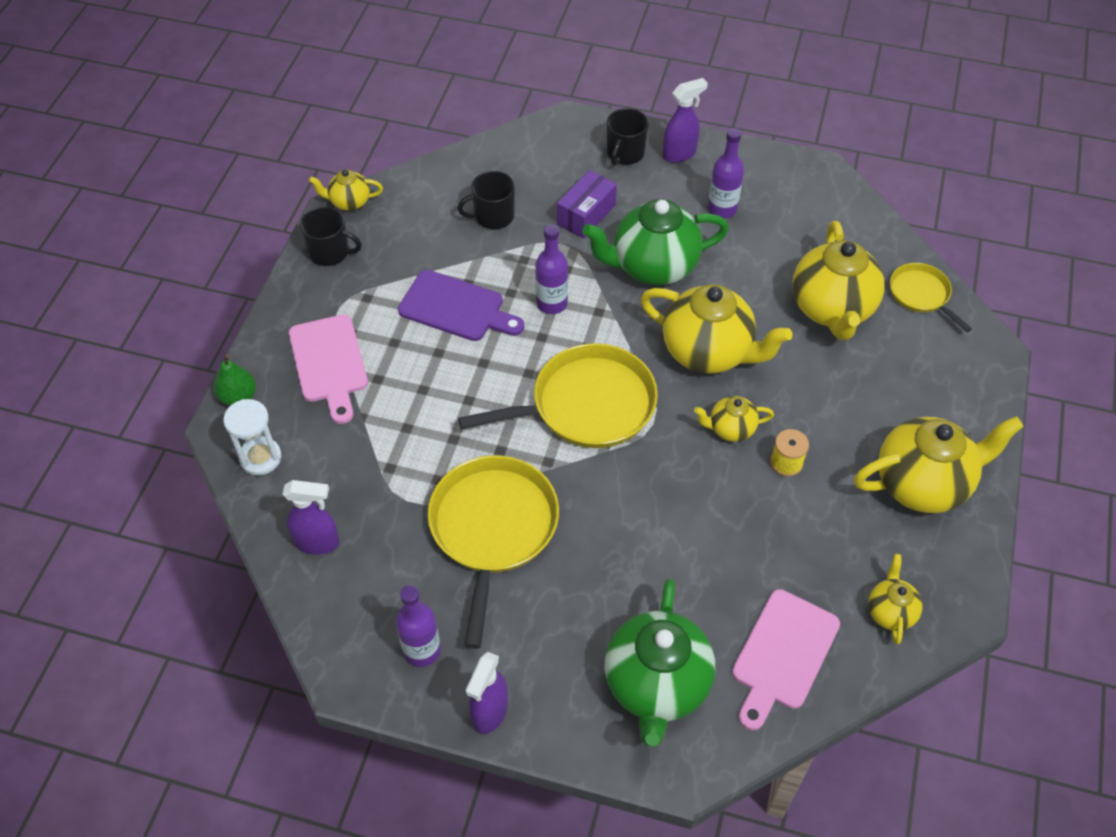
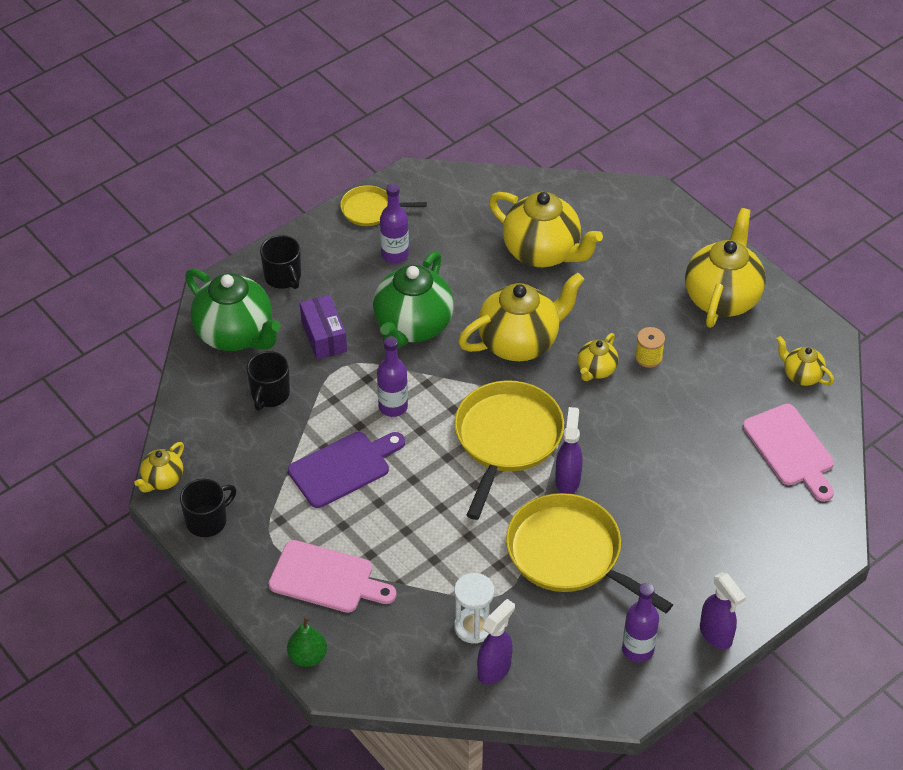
camera: 55 degrees left, 5 degrees down
white hourglass [223,399,281,475] -> white hourglass moved to [454,573,495,644]
green teapot [605,579,715,747] -> green teapot moved to [185,268,281,351]
purple spray bottle [663,78,708,163] -> purple spray bottle moved to [555,407,582,494]
yellow pan [890,263,972,332] -> yellow pan moved to [340,185,427,226]

